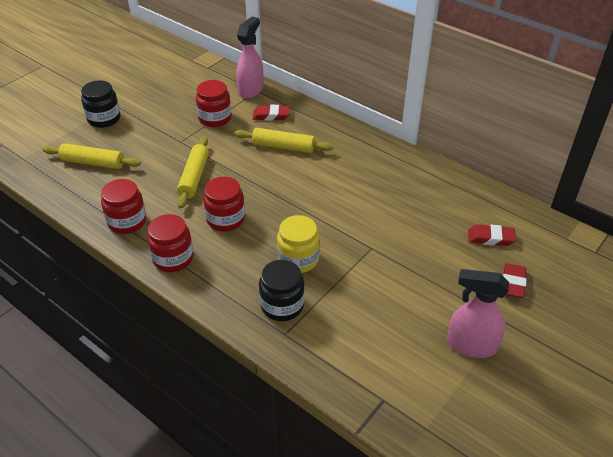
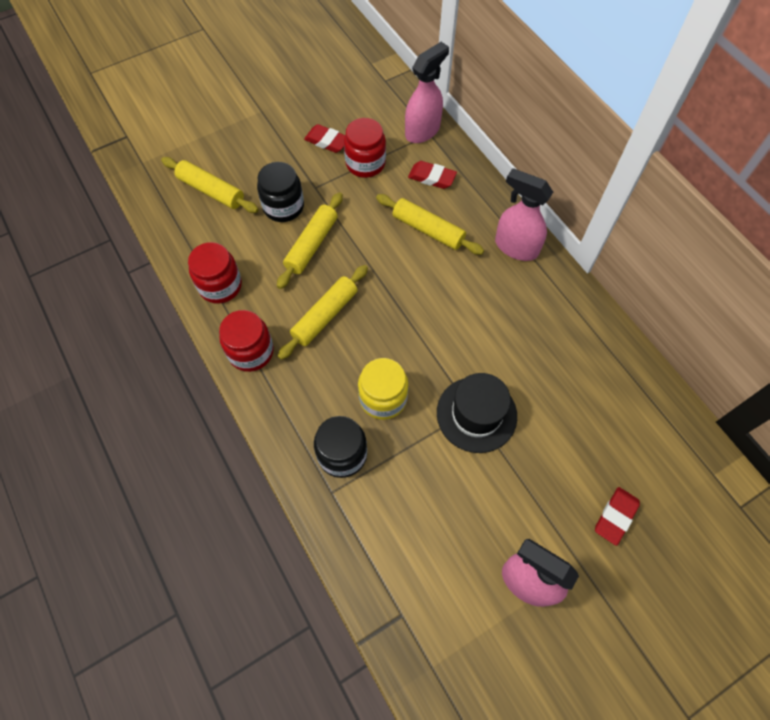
camera: 20 degrees right, 20 degrees up
black jar [81,80,120,128] -> black jar moved to [257,162,304,222]
red jar [203,177,245,231] -> yellow rolling pin [278,265,368,360]
red eraser [468,224,516,246] -> red eraser moved to [304,124,345,153]
none -> black hat [437,373,517,453]
none -> pink spray bottle [495,168,553,261]

